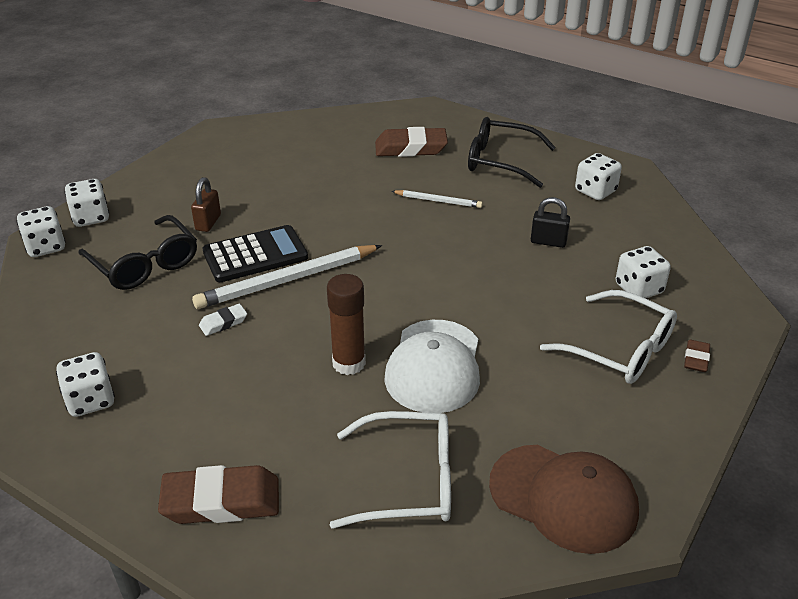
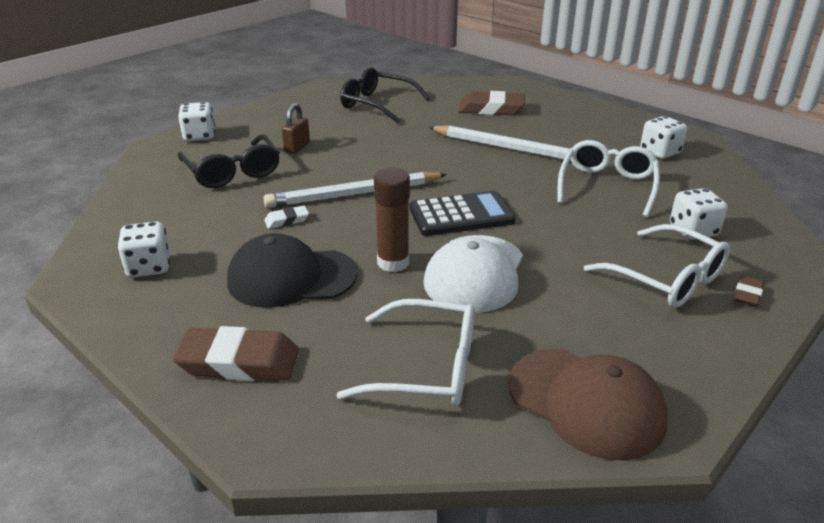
camera: 10 degrees right, 5 degrees down
white dice [17,206,66,257] -> none
black calculator [203,225,308,282] -> black calculator moved to [409,191,515,236]
white pencil [391,190,483,208] -> white pencil [428,126,571,161], size x1.91
black glasses [468,117,556,188] -> black glasses moved to [340,67,430,123]
black padlock [531,197,570,248] -> white glasses [557,140,660,218]
none -> black cap [227,233,358,308]

